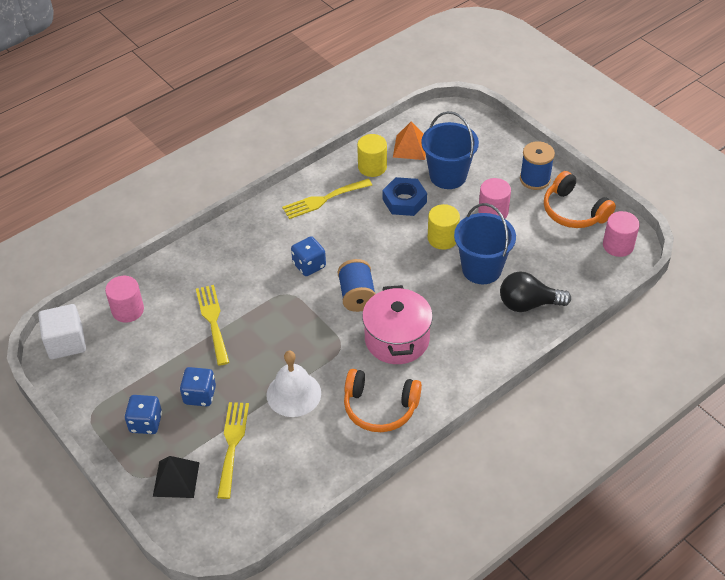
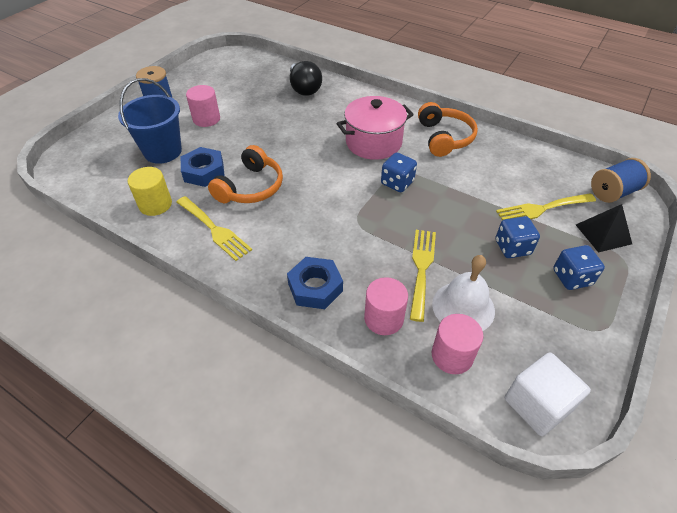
camera: 110 degrees left, 0 degrees up
yellow fork [196,285,230,366] -> yellow fork turned 135 degrees clockwise [410,230,436,322]
white bell [266,351,321,417] -> white bell moved to [432,255,495,331]
blue dice [291,236,326,276] -> blue dice moved to [381,152,417,192]
blue spool [338,259,375,312] -> blue spool moved to [591,158,651,203]
orange pyramid [393,121,426,160] -> none
yellow cylinder [428,204,460,250] -> none
blue bucket [454,203,516,284] -> none
orange headphones [544,171,616,228] -> orange headphones moved to [208,145,283,203]
pink cylinder [603,211,640,257] -> pink cylinder moved to [364,277,408,335]
none -> blue nut [287,257,343,309]

